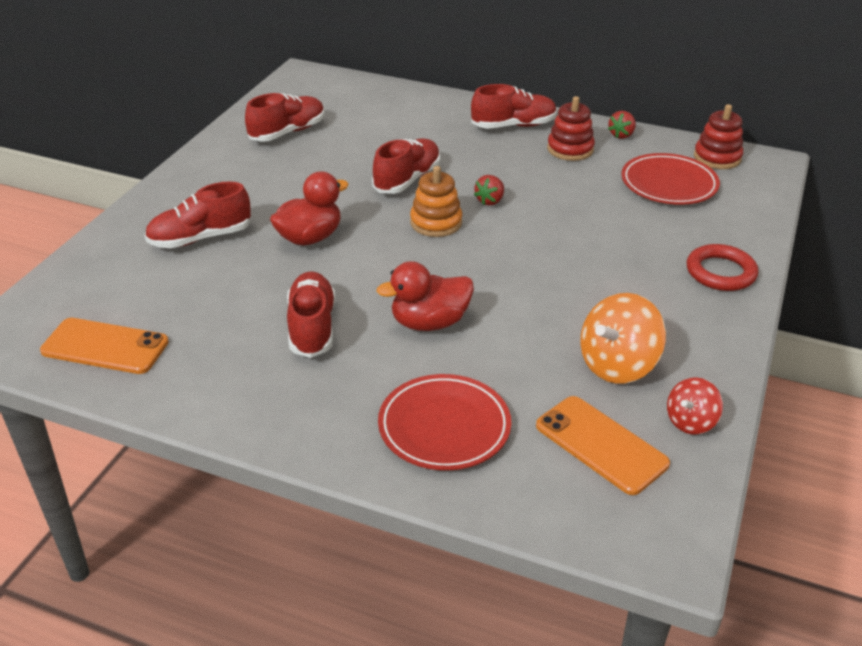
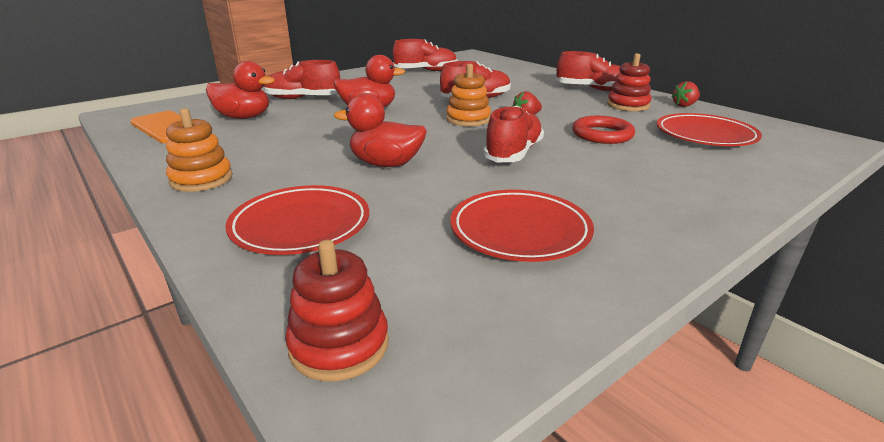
camera: 30 degrees right, 10 degrees down
red shoe [287,271,335,358] -> red shoe moved to [483,106,544,162]
orange phone [536,396,670,495] -> none
orange spinning top [580,293,666,384] -> red plate [450,190,594,262]
red spinning top [667,377,723,434] -> none
red ring [687,244,758,291] -> red ring moved to [572,116,635,144]
red stacking toy [694,104,743,169] -> red stacking toy moved to [285,240,389,381]
none -> orange stacking toy [166,108,233,192]
none -> red duck [206,61,275,119]

